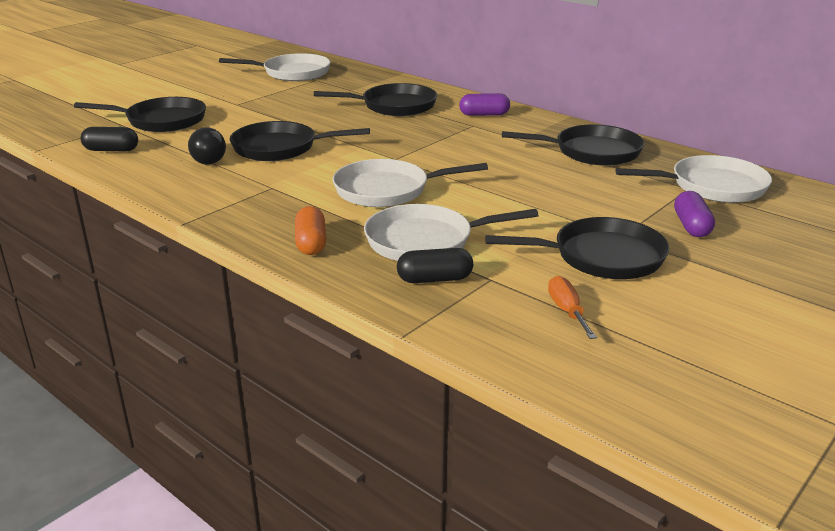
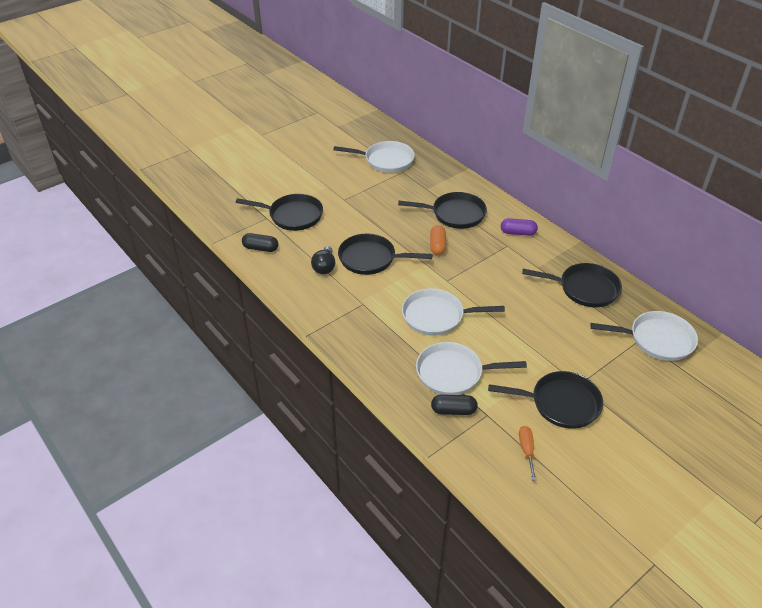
camera: 10 degrees right, 15 degrees up
orange capsule [295,206,326,255] -> orange capsule moved to [430,225,446,255]
purple capsule [674,191,715,237] -> none

